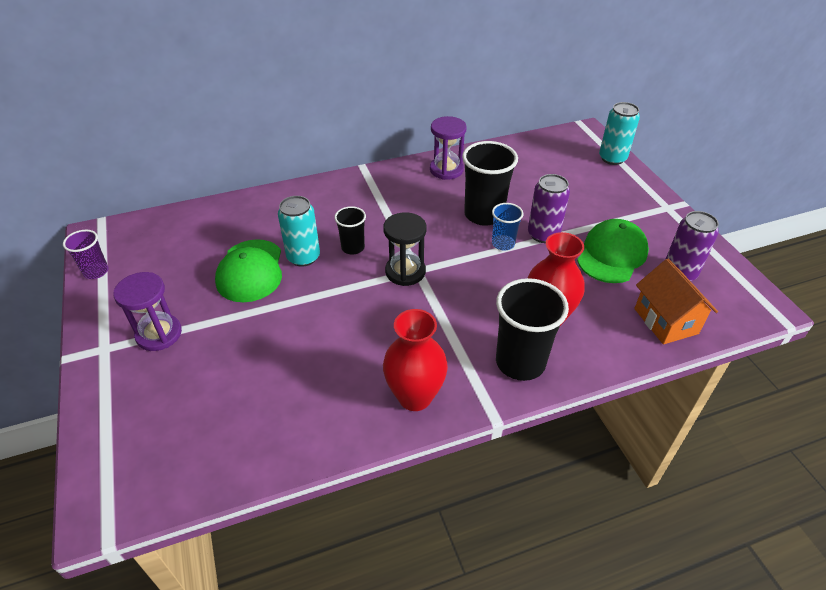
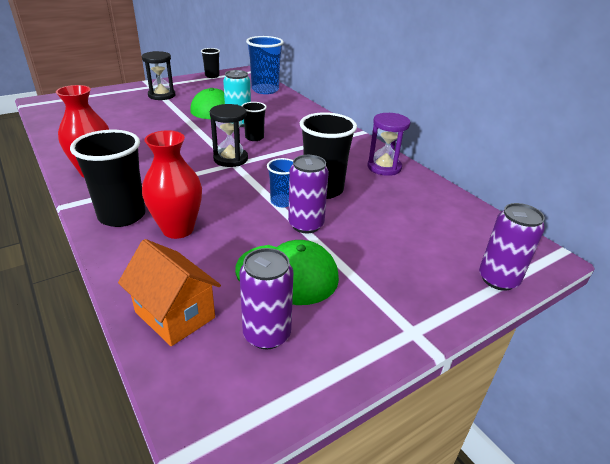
camera: 75 degrees right, 10 degrees down
purple cup [63,230,109,279] -> black cup [201,48,220,78]
purple hourglass [113,272,182,351] -> black hourglass [142,51,175,100]
turquoise can [599,102,640,165] -> purple can [479,203,545,291]
orange house [634,259,718,344] -> orange house turned 75 degrees clockwise [118,239,221,346]
none -> blue cup [246,36,284,94]

